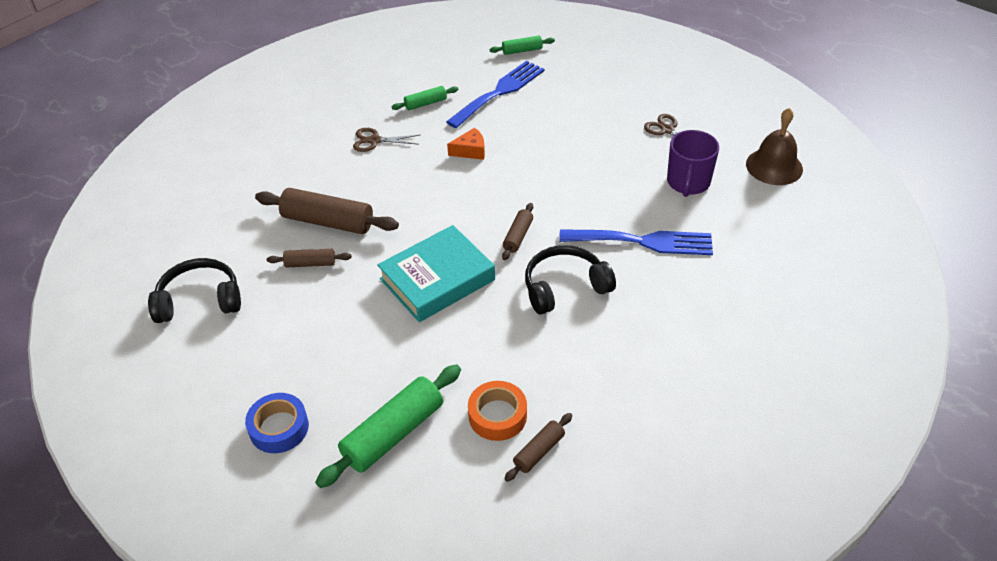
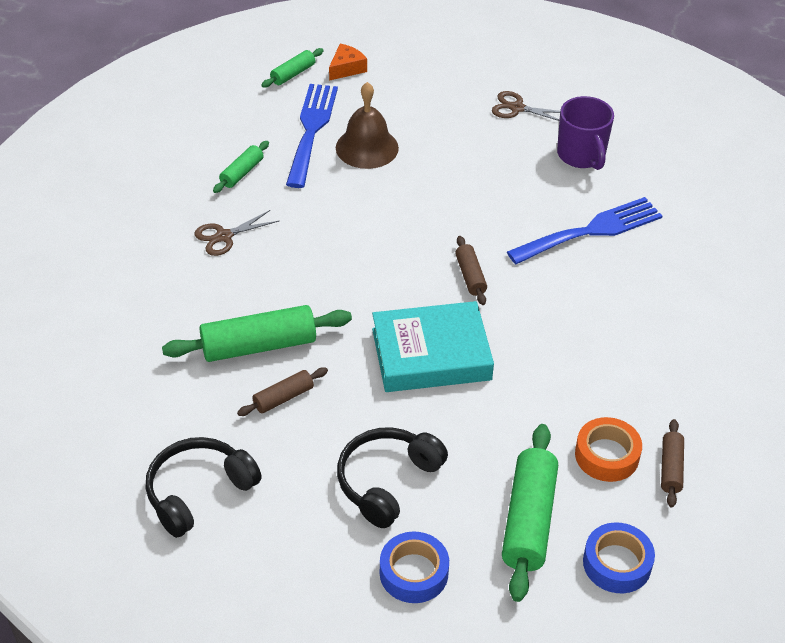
camera: 35 degrees left, 0 degrees up
brown rolling pin [255,188,399,234] -> green rolling pin [162,305,352,362]
turquoise book [377,225,495,322] -> turquoise book turned 60 degrees clockwise [372,301,494,392]
orange cheese [447,128,485,160] -> orange cheese moved to [329,44,367,81]
black headphones [525,245,616,314] -> black headphones moved to [337,428,448,528]
brown bell [746,108,803,185] -> brown bell moved to [336,82,399,169]
none -> blue tape [583,522,655,593]

